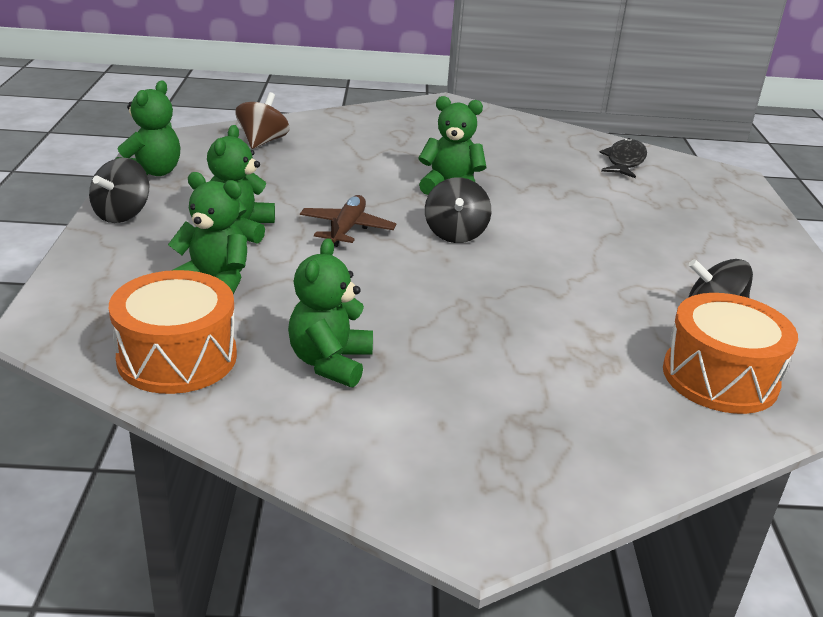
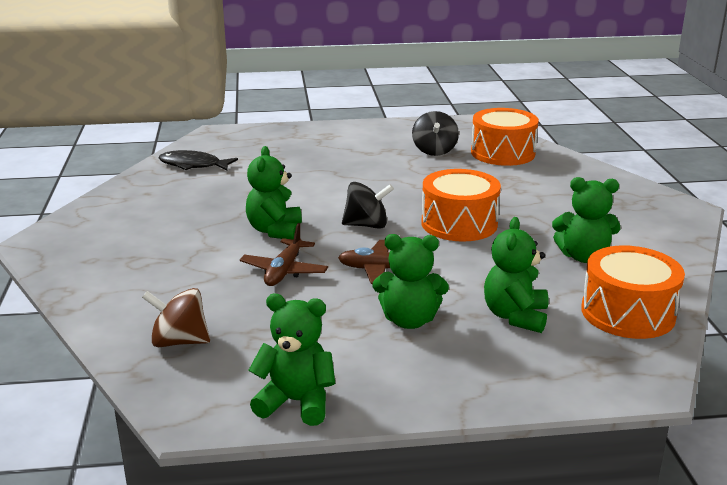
camera: 95 degrees left, 5 degrees down
black spinning top [89,158,149,223] -> none
none -> brown plane [240,223,328,286]
none -> orange drum [421,169,501,242]

